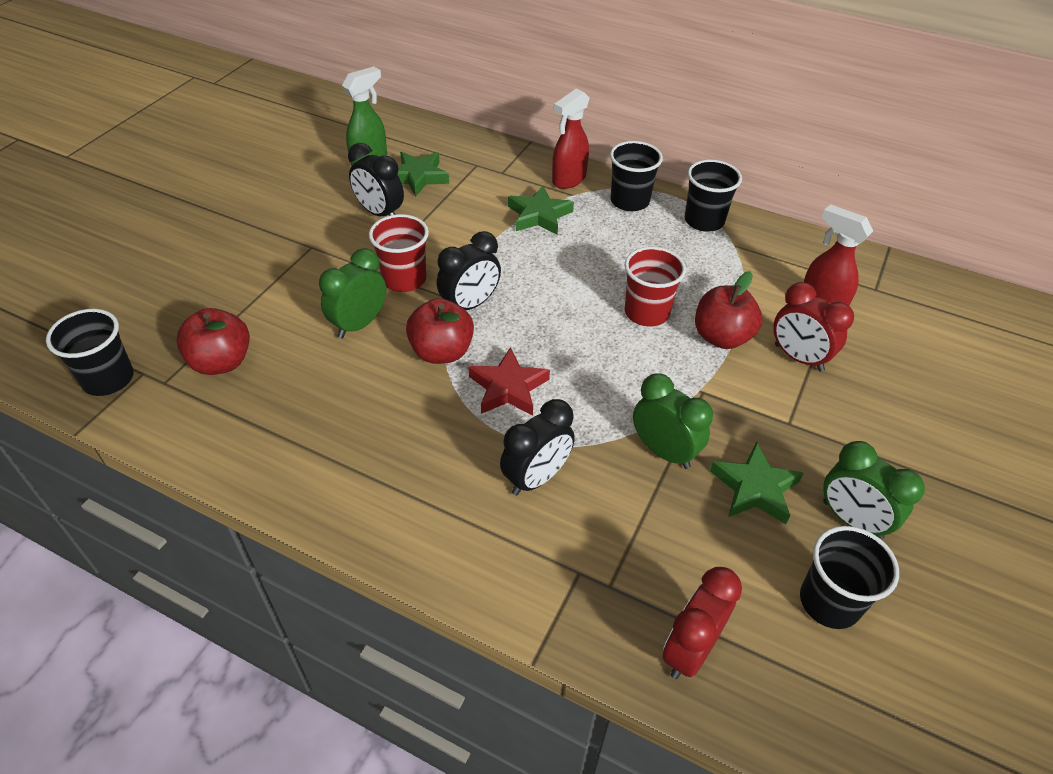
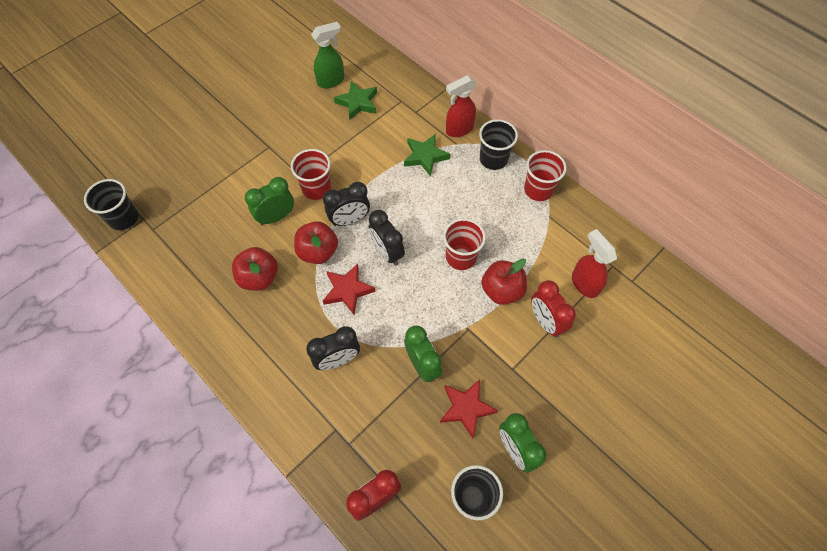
camera: 20 degrees right, 15 degrees up
red apple [176,308,250,375] -> red apple moved to [232,247,278,290]
black clock [348,143,404,216] -> black clock moved to [369,210,405,266]
black cup [685,159,742,232] -> red cup [524,150,567,201]
green star [710,442,804,524] -> red star [440,379,498,439]

